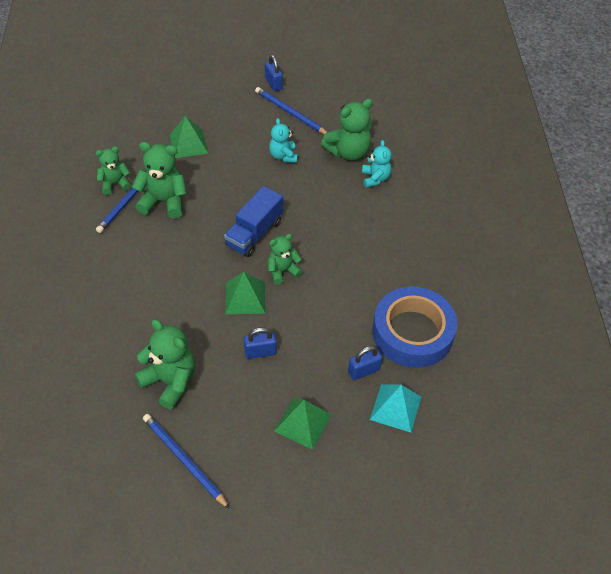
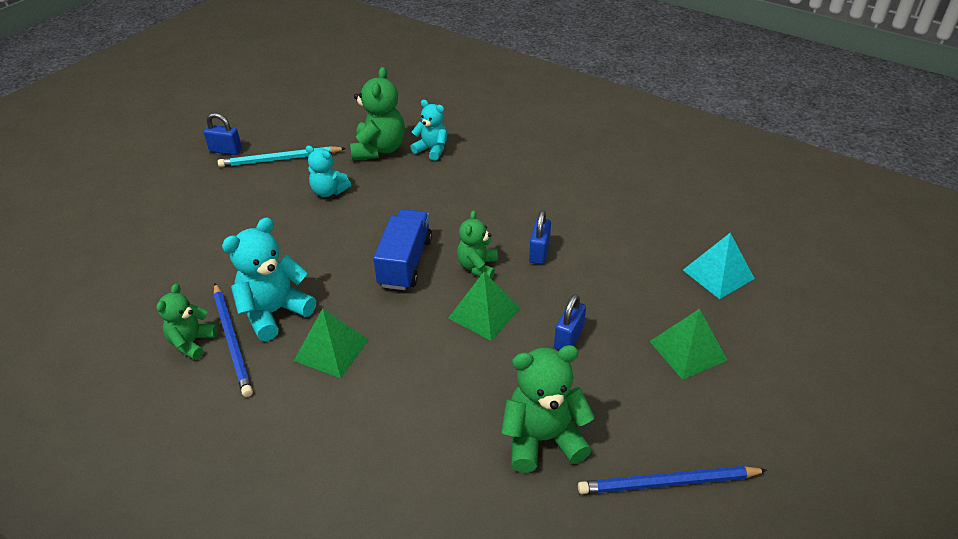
camera: 50 degrees left, 10 degrees down
green teddy bear [132,142,187,219] -> turquoise teddy bear [222,217,316,341]
green pyramid [170,116,208,158] -> green pyramid moved to [294,308,369,378]
blue truck [224,186,283,257] -> blue truck turned 150 degrees counterclockwise [373,209,432,290]
blue pencil [255,87,327,134] -> turquoise pencil [218,146,346,167]
blue padlock [348,346,382,380] -> blue padlock moved to [529,210,551,264]
blue tape [373,286,457,368] -> none

